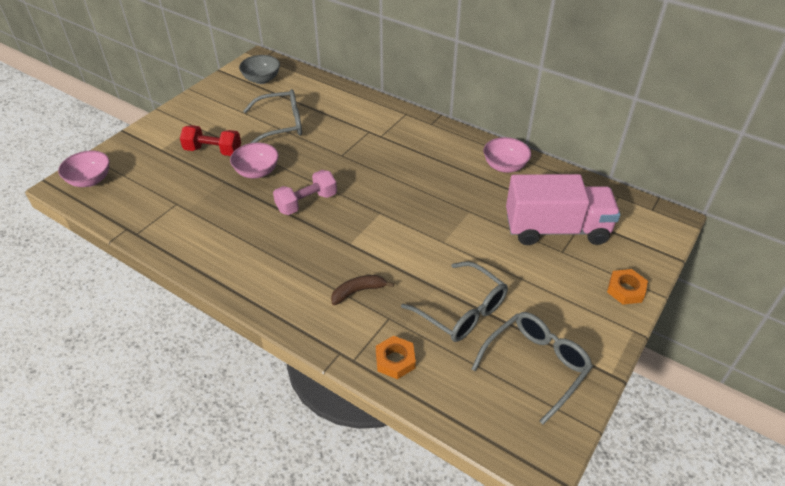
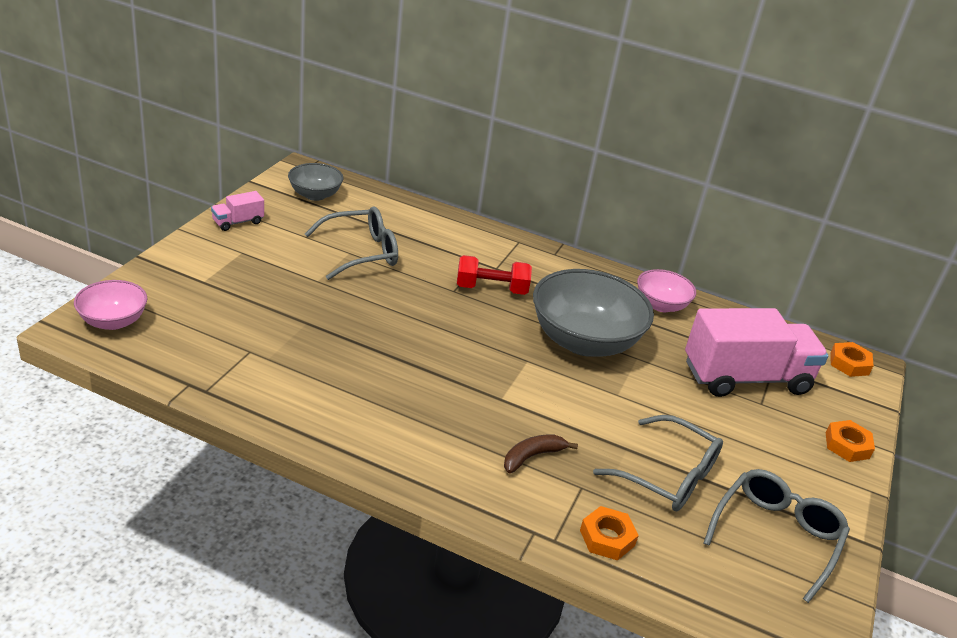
camera: 15 degrees left, 10 degrees down
red dumbbell [180,125,241,156] -> red dumbbell moved to [457,255,532,295]
pink bowl [230,143,279,178] -> none
pink dumbbell [273,170,337,215] -> none
none -> pink truck [211,191,264,231]
none -> grey bowl [533,269,654,357]
none -> orange nut [830,342,874,377]

